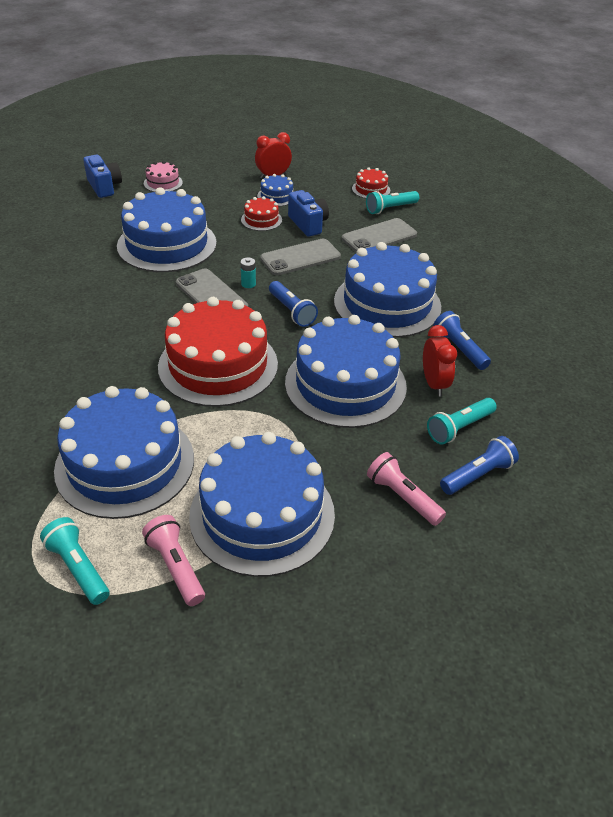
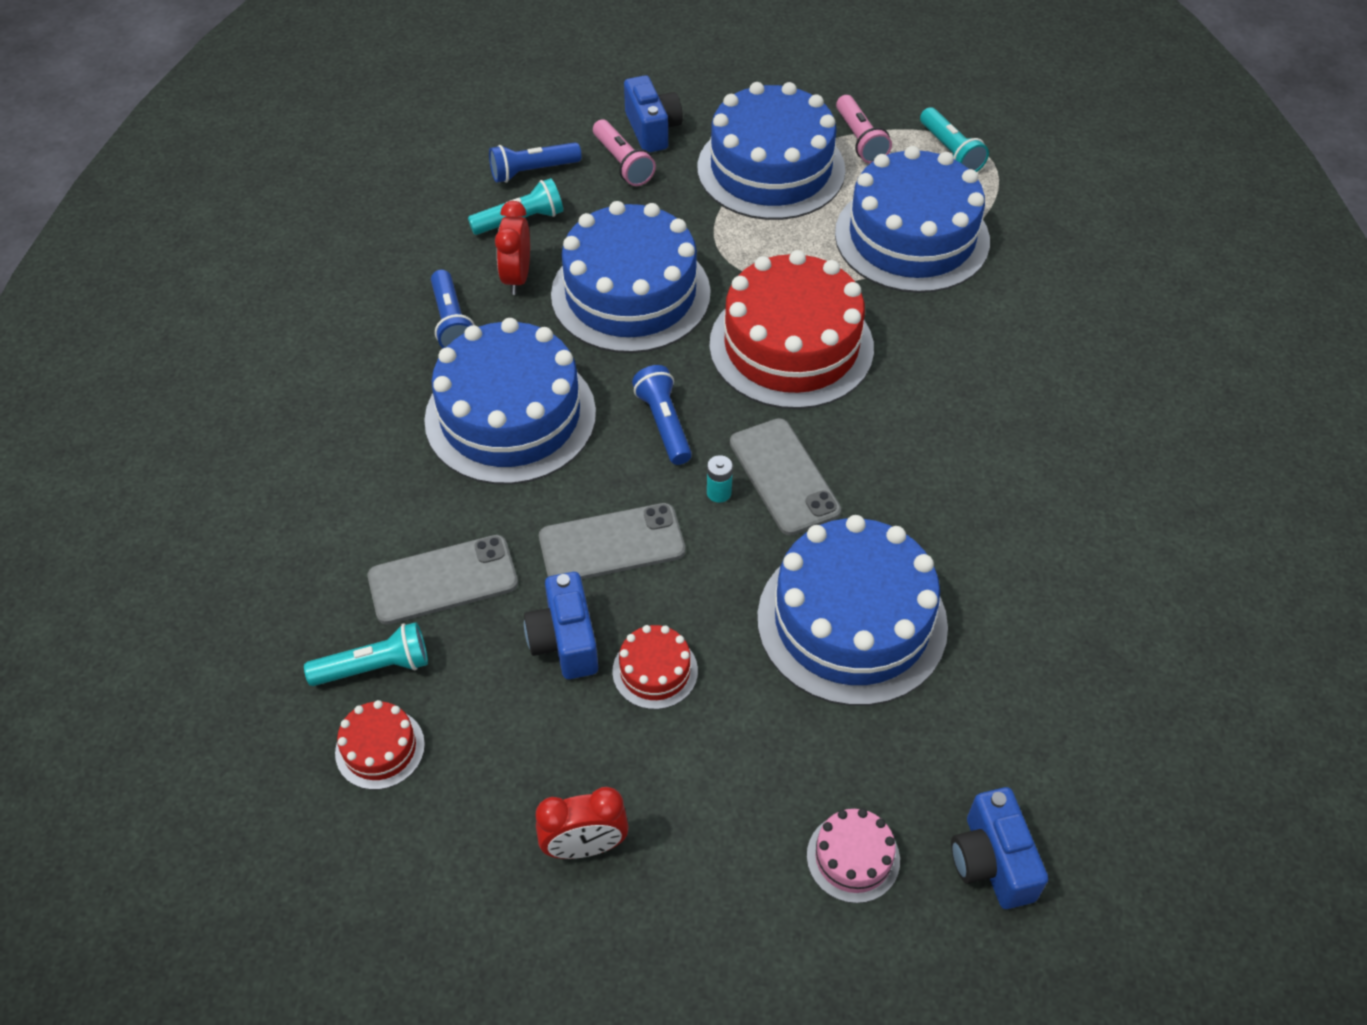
camera: 165 degrees left, 10 degrees up
blue cake [257,174,294,207] -> none
none -> blue camera [624,75,683,153]

